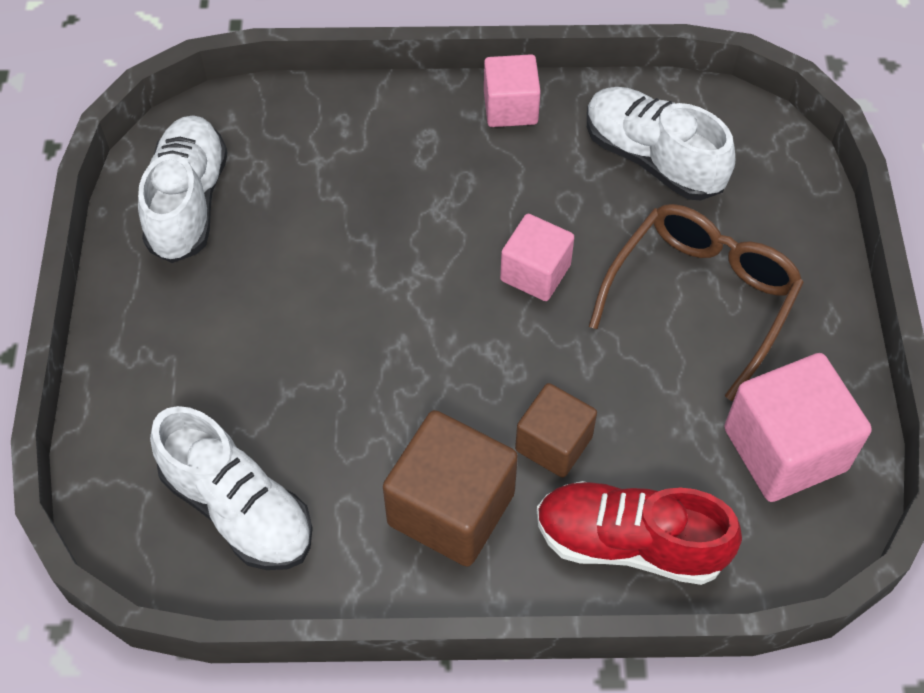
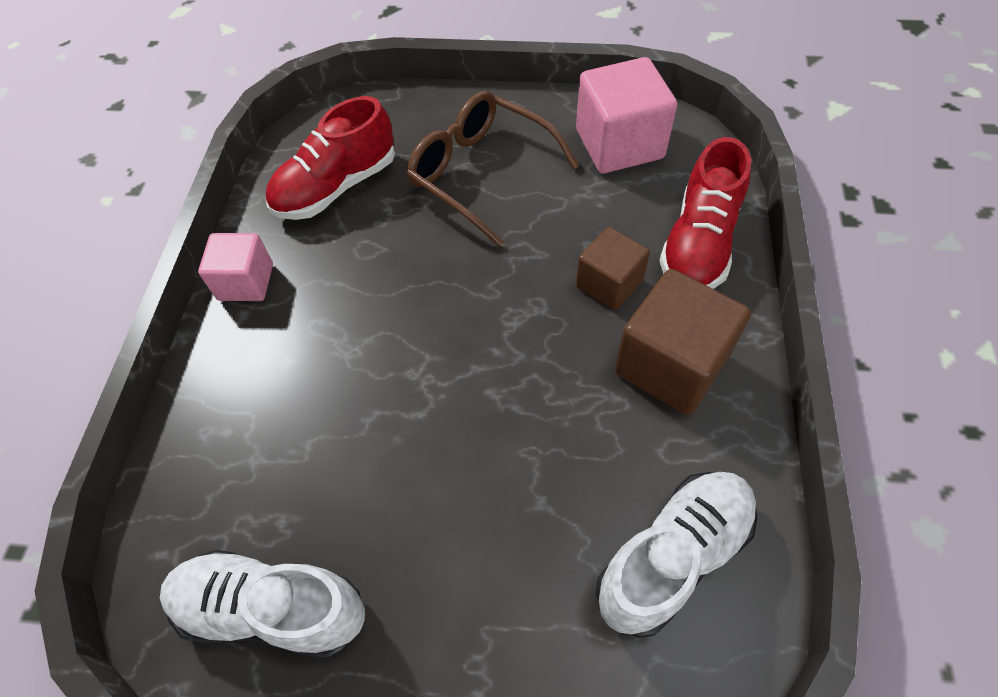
camera: 80 degrees left, 0 degrees up
pink cube [500,214,574,301] -> none
white shoe [587,87,735,200] -> red shoe [265,96,395,220]

